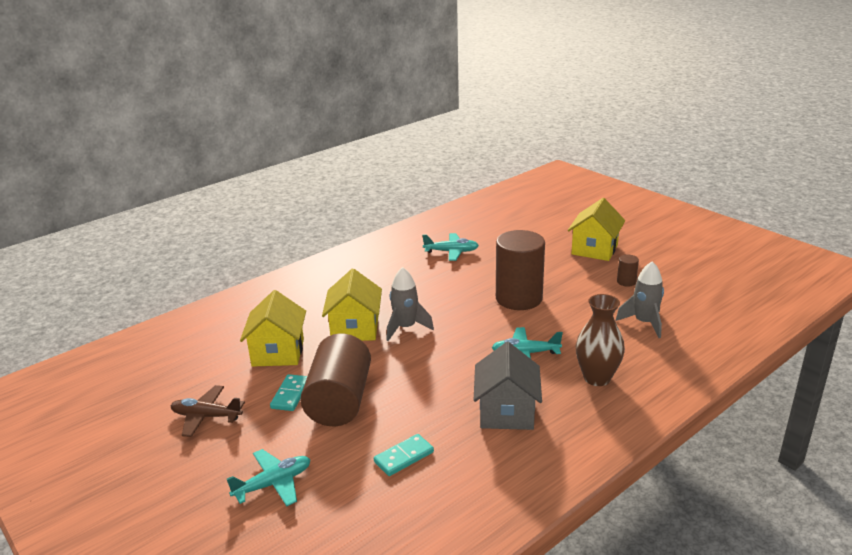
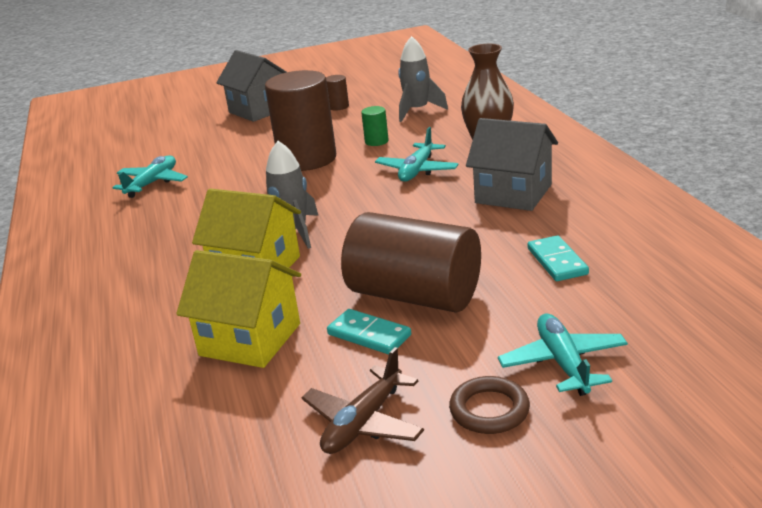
camera: 65 degrees left, 0 degrees up
yellow house [568,198,625,261] -> grey house [216,50,286,122]
none -> green cylinder [361,106,389,146]
none -> brown ring [449,376,530,434]

